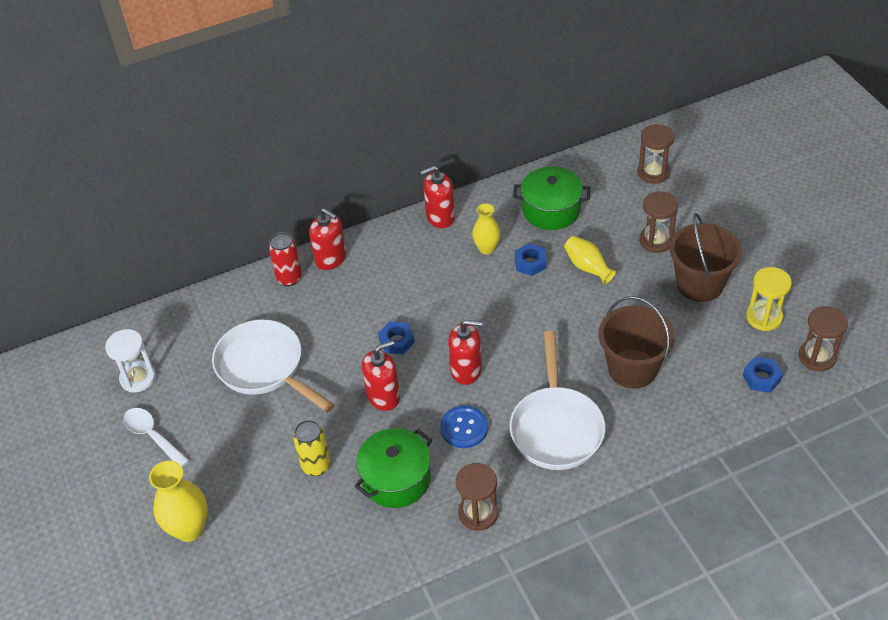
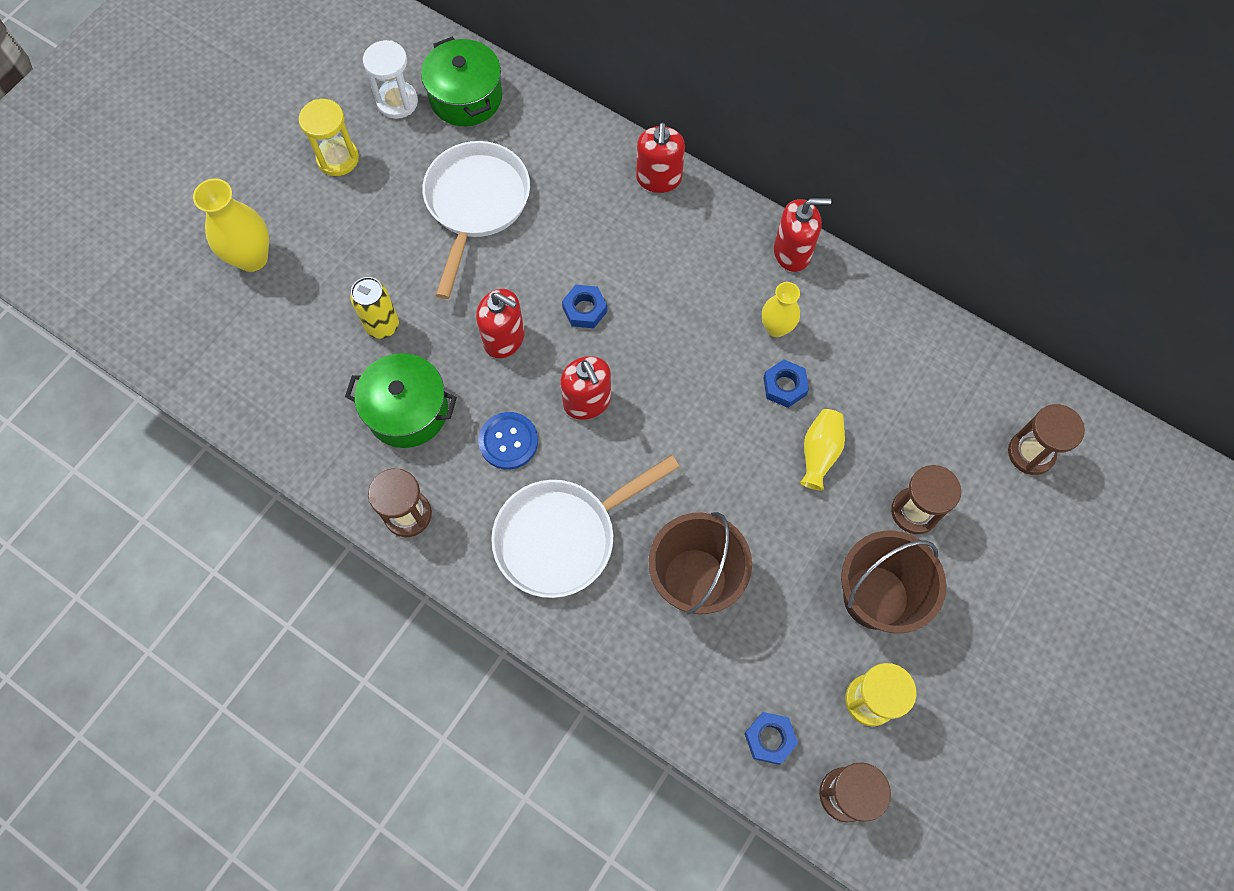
camera: 55 degrees right, 20 degrees up
white spoon [123,408,189,467] -> yellow hourglass [299,99,359,176]
red can [268,232,302,286] -> none
red soap dispenser [420,166,455,228] -> red soap dispenser turned 135 degrees clockwise [774,198,831,272]
green pot [513,166,590,230] -> green pot moved to [421,37,502,126]

